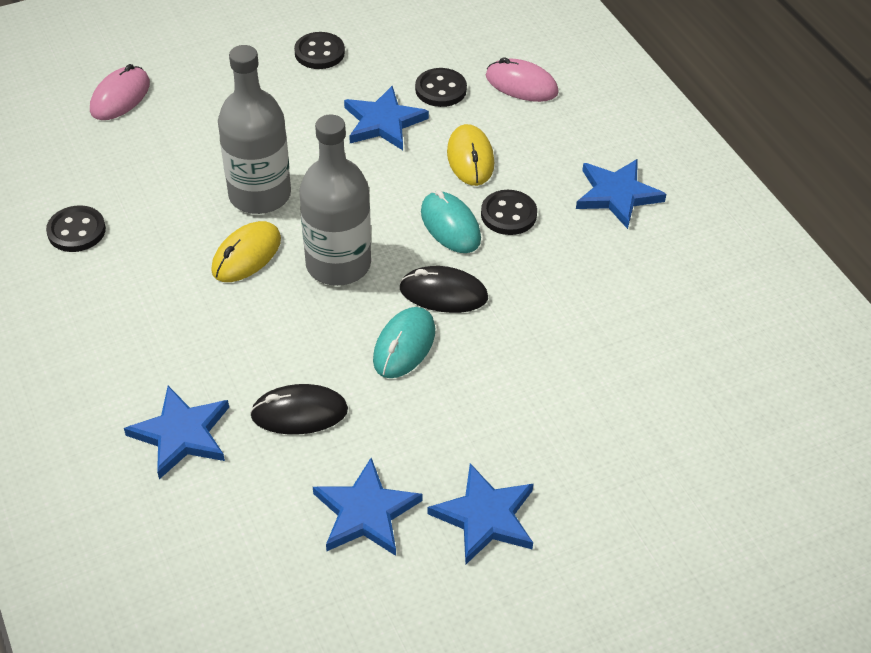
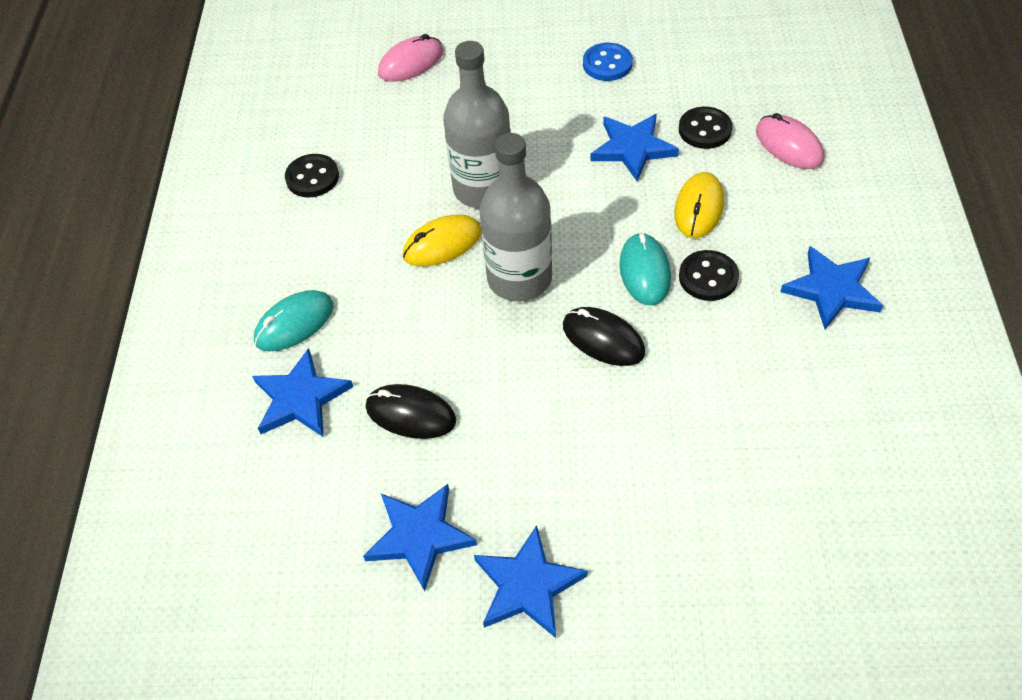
camera: 30 degrees right, 5 degrees up
black button [294,32,345,69] -> blue button [583,43,633,81]
turquoise mouse [373,307,435,378] -> turquoise mouse moved to [254,290,334,351]

